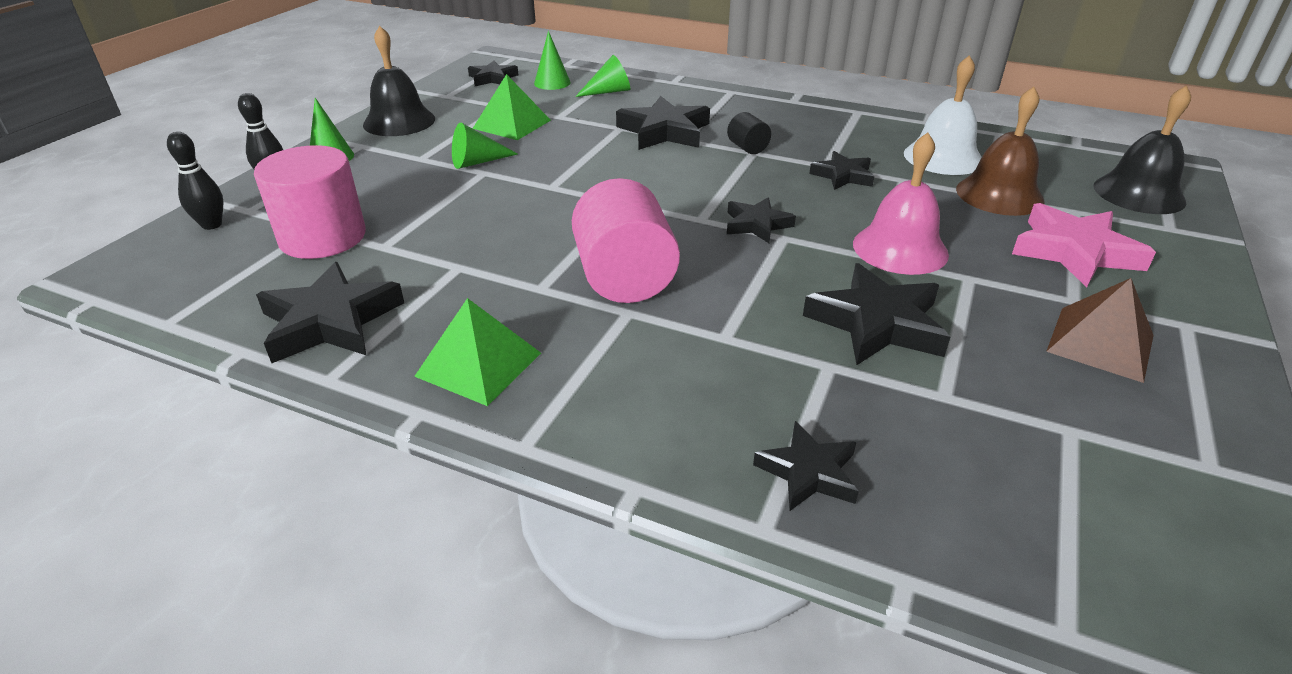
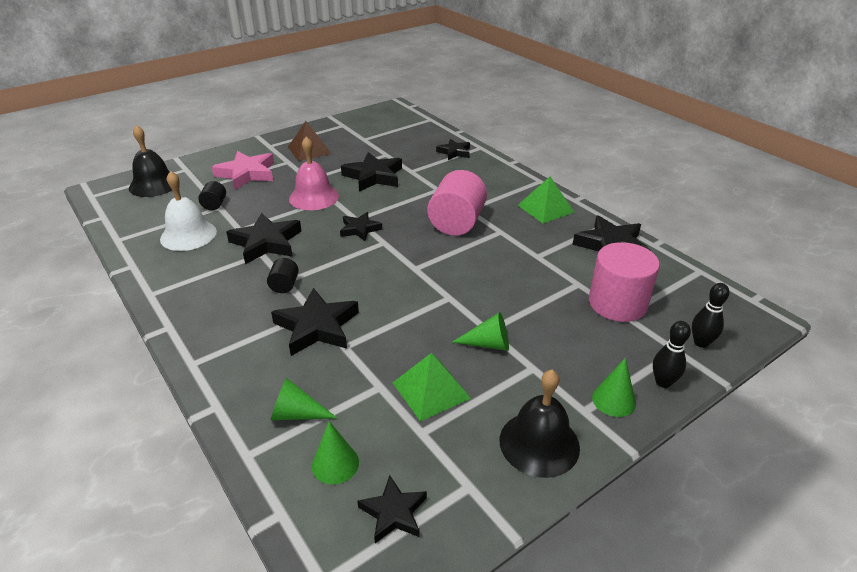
camera: 150 degrees left, 0 degrees up
black star [809,151,874,190] -> black star [226,213,302,264], size x1.66
brown bell [956,87,1045,216] -> black cylinder [198,181,226,210]

